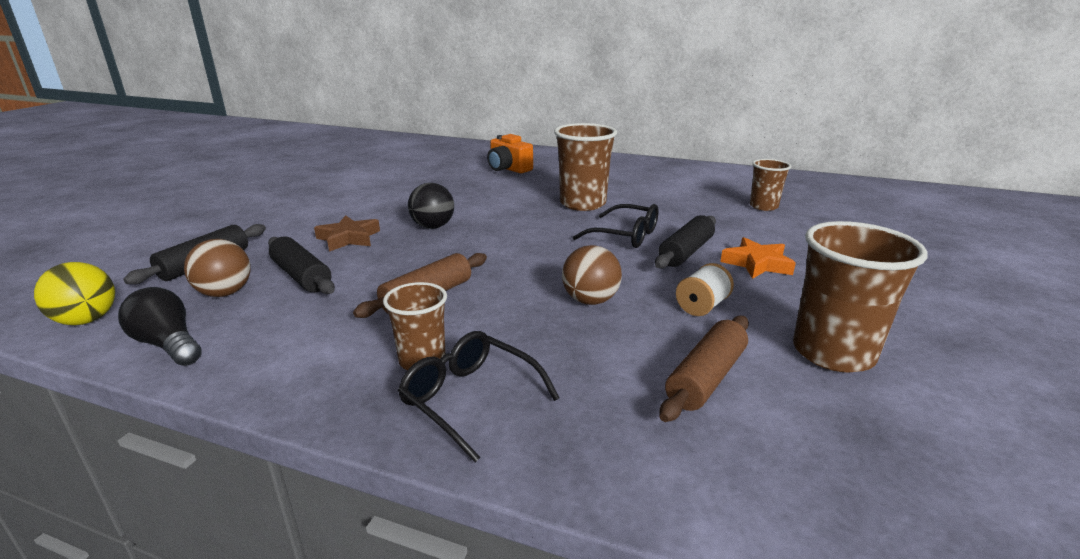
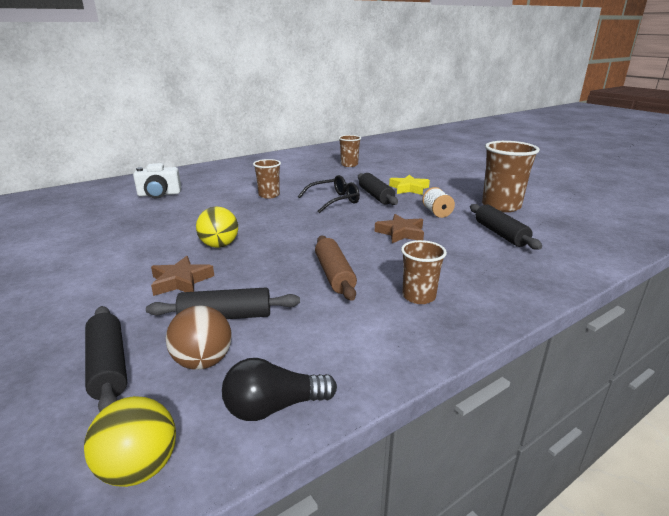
camera: 55 degrees left, 0 degrees up
black glasses [398,331,560,463] -> none
black ball [408,183,454,229] -> yellow ball [196,207,238,248]
orange camera [487,134,533,173] -> white camera [133,163,181,199]
brown cup [554,123,617,211] -> brown cup [253,159,281,199], size x0.59
brown ball [562,245,622,305] -> brown star [375,214,424,243]
brown rolling pin [659,315,749,422] -> black rolling pin [470,204,542,250]
orange star [720,237,796,279] -> yellow star [389,175,430,195]

